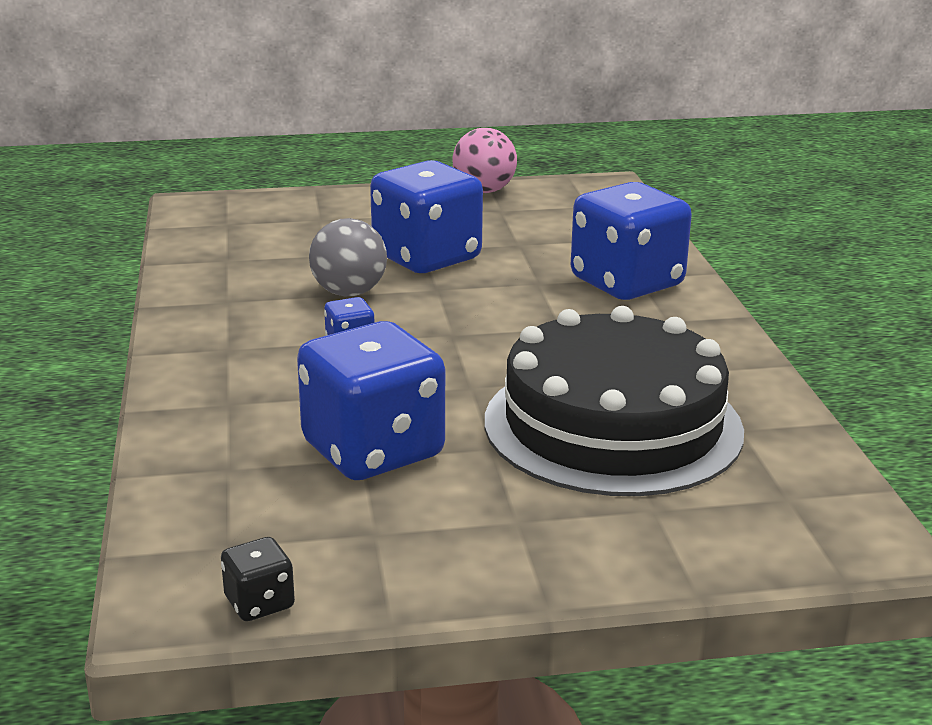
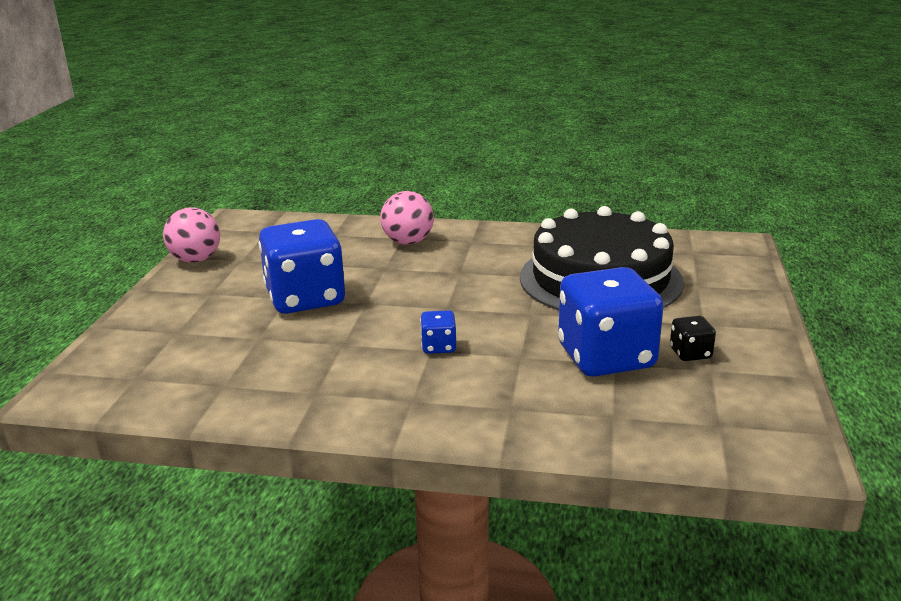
camera: 70 degrees left, 0 degrees up
black dice [221,537,295,621] -> black dice moved to [670,316,716,361]
grey ball [309,218,387,296] -> none
blue dice [571,182,692,300] -> pink ball [380,191,434,245]

